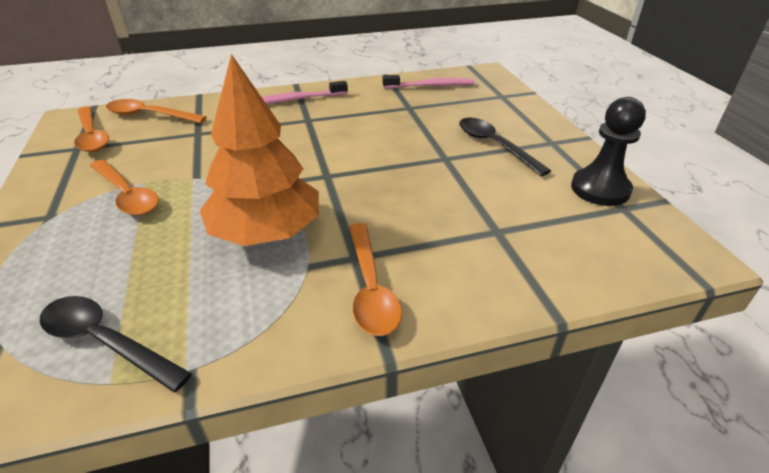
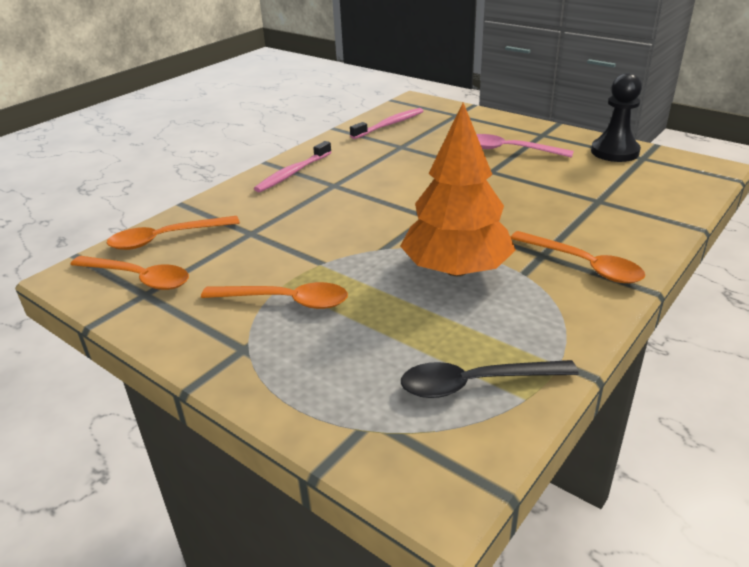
camera: 35 degrees left, 5 degrees down
black spoon [459,118,551,176] -> pink spoon [476,134,574,158]

